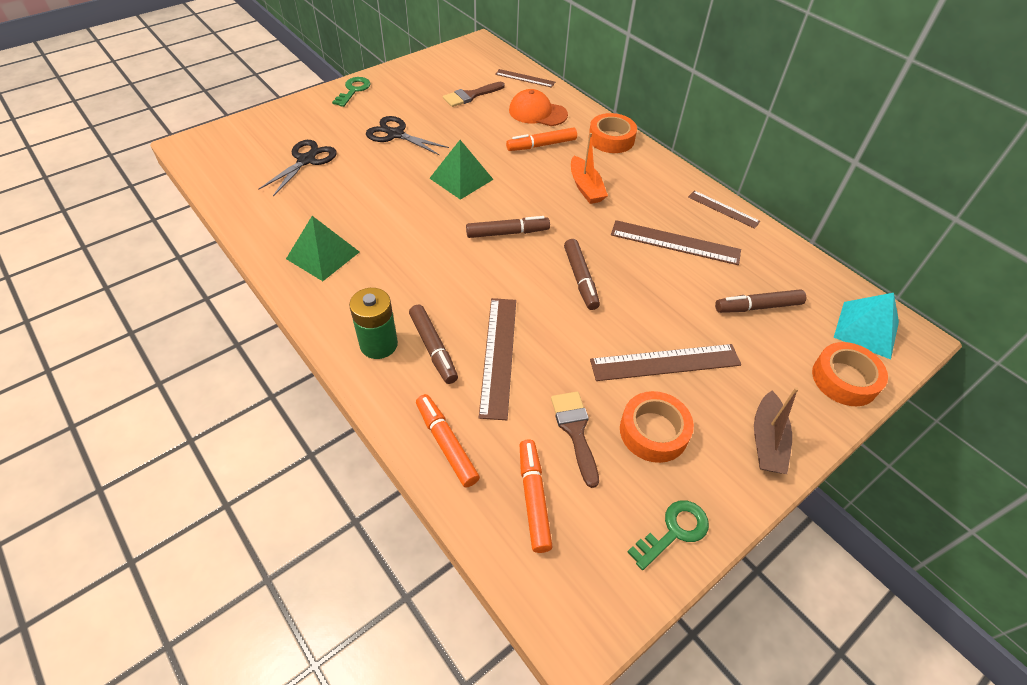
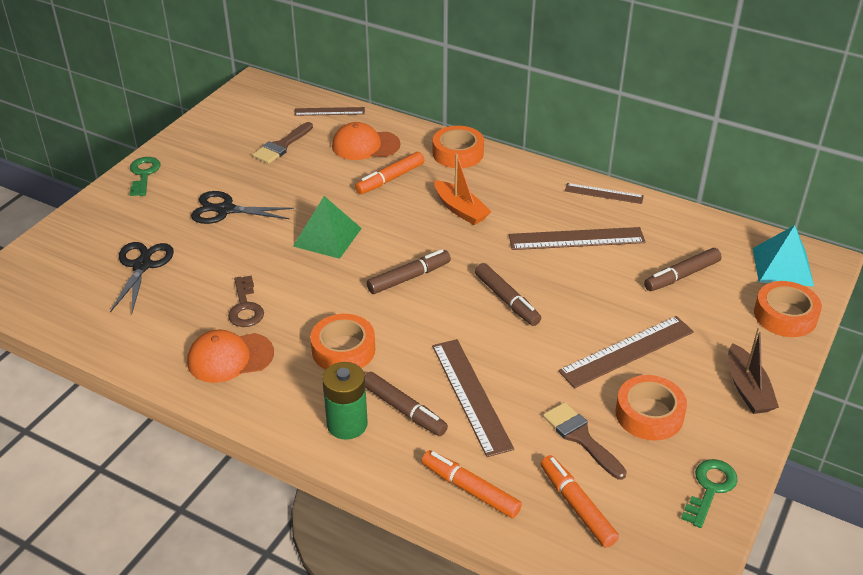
camera: 20 degrees left, 10 degrees down
green pyramid [286,216,359,281] -> orange cap [187,329,274,383]
none -> brown key [228,276,264,327]
none -> orange tape [310,314,375,370]

